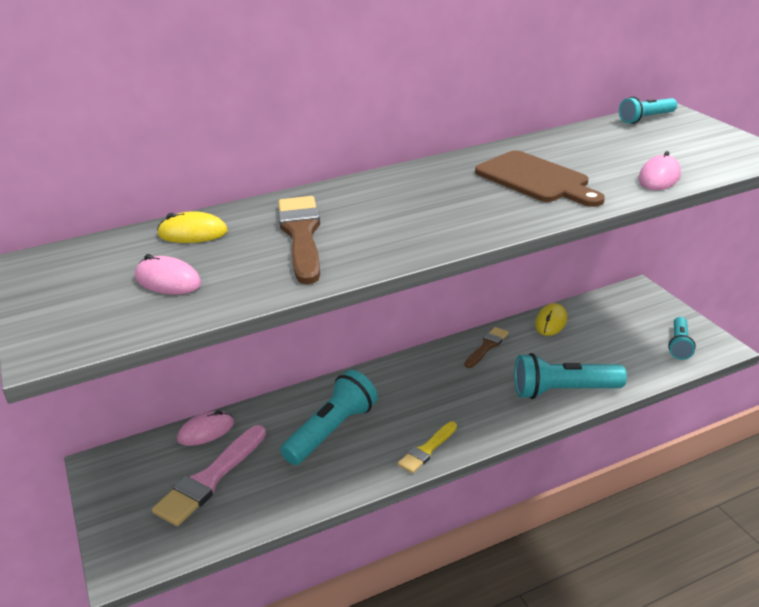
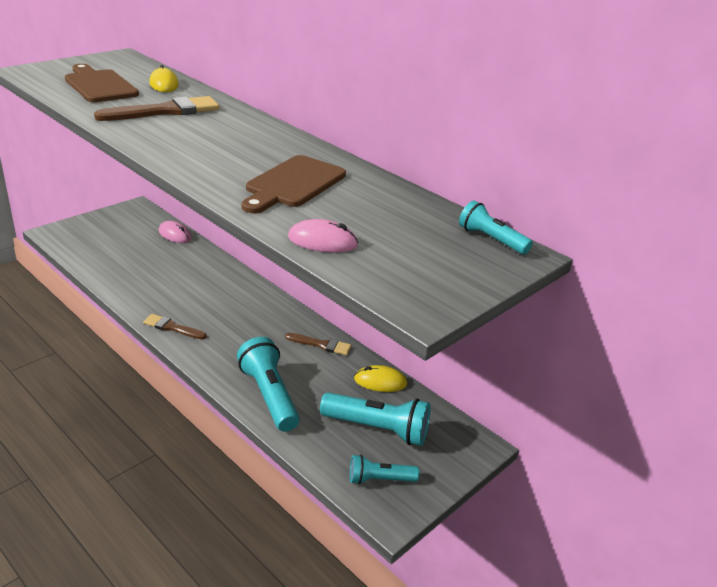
camera: 65 degrees right, 0 degrees up
pink mouse [135,254,201,295] -> brown cutting board [65,64,139,102]
pink brush [152,425,266,526] -> none
turquoise flashlight [280,370,378,465] -> turquoise flashlight moved to [320,392,430,446]
yellow brush [398,422,457,473] -> brown brush [143,314,207,339]

